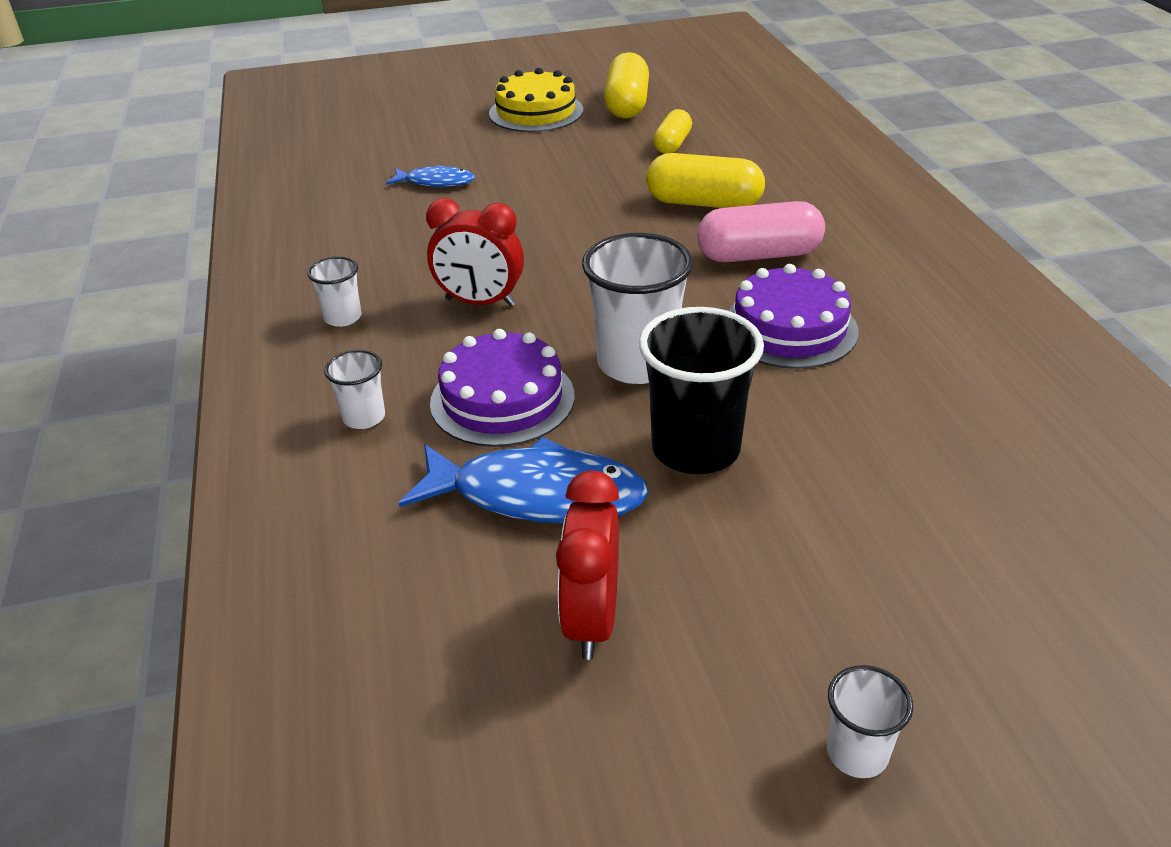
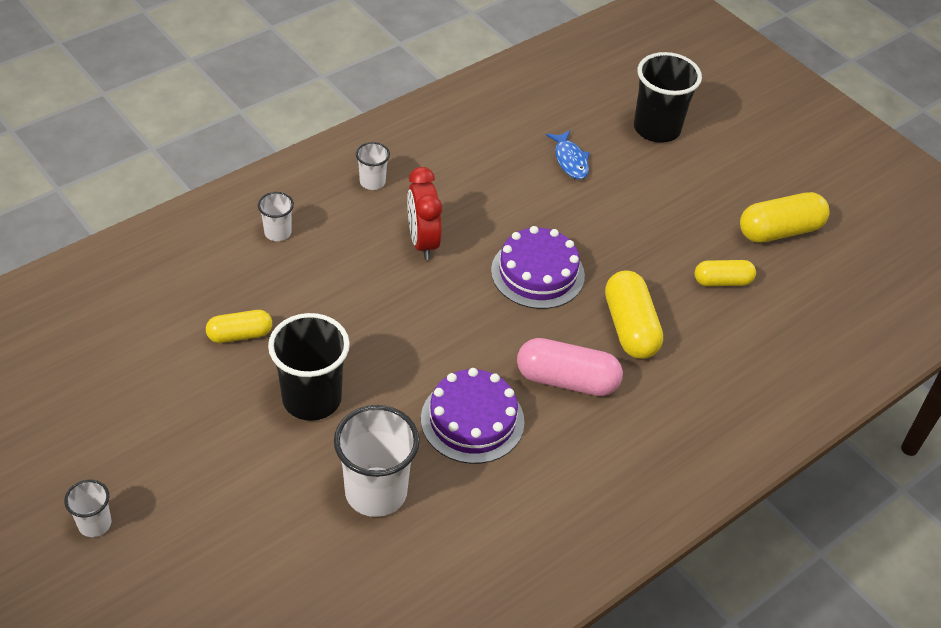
camera: 60 degrees right, 10 degrees up
blue fish [399,437,649,523] -> yellow capsule [206,310,272,343]
purple cake [430,329,575,447] -> purple cake moved to [491,226,585,309]
yellow cake [489,68,583,132] -> none
red clock [556,471,619,660] -> none
white cup [582,233,693,384] -> white cup moved to [334,405,420,517]
pink capsule [697,201,825,262] -> pink capsule turned 45 degrees counterclockwise [517,338,623,396]
none -> black cup [634,52,702,143]

